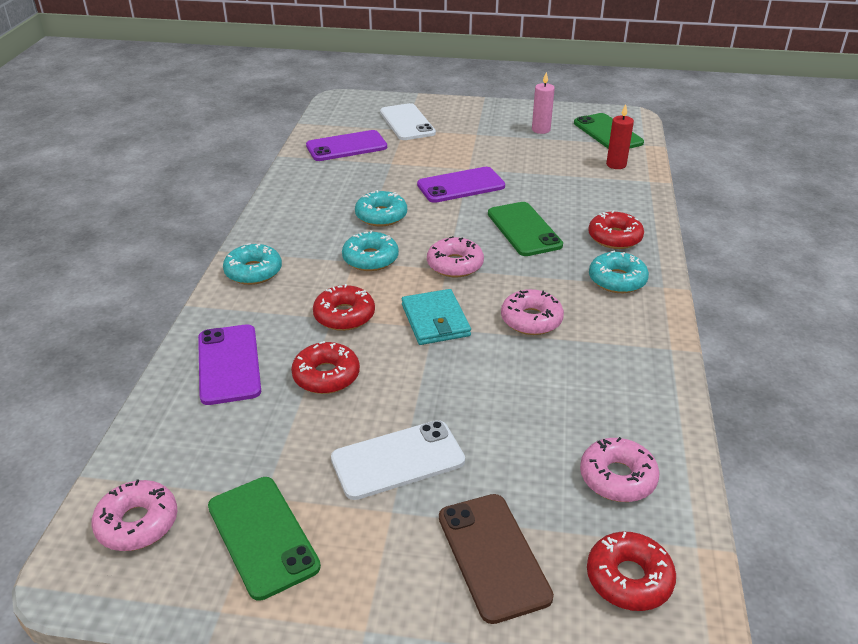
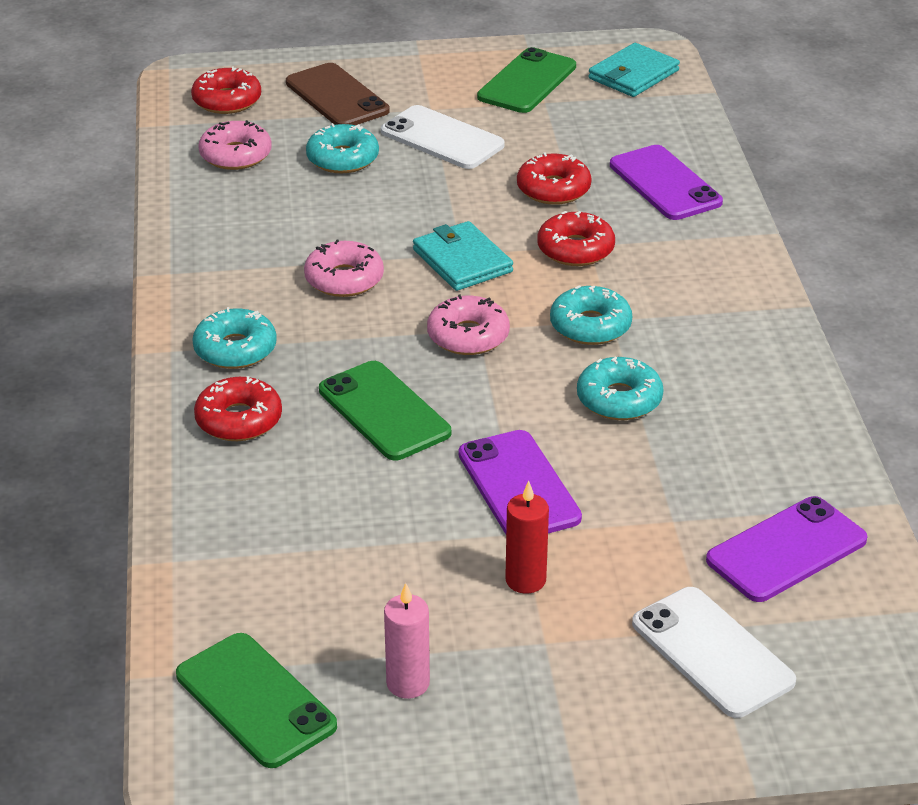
camera: 165 degrees right, 0 degrees up
pink donut [91,480,177,551] -> turquoise wallet [588,43,680,97]
green phone [208,477,321,601] -> green phone turned 75 degrees clockwise [477,47,576,113]
turquoise donut [223,243,282,285] -> turquoise donut moved to [306,123,379,173]
white phone [331,420,465,500] -> white phone turned 75 degrees clockwise [381,105,505,169]
purple phone [417,167,505,203] -> purple phone turned 75 degrees counterclockwise [459,430,582,534]
red candle [606,104,634,169] -> red candle moved to [505,481,549,594]

